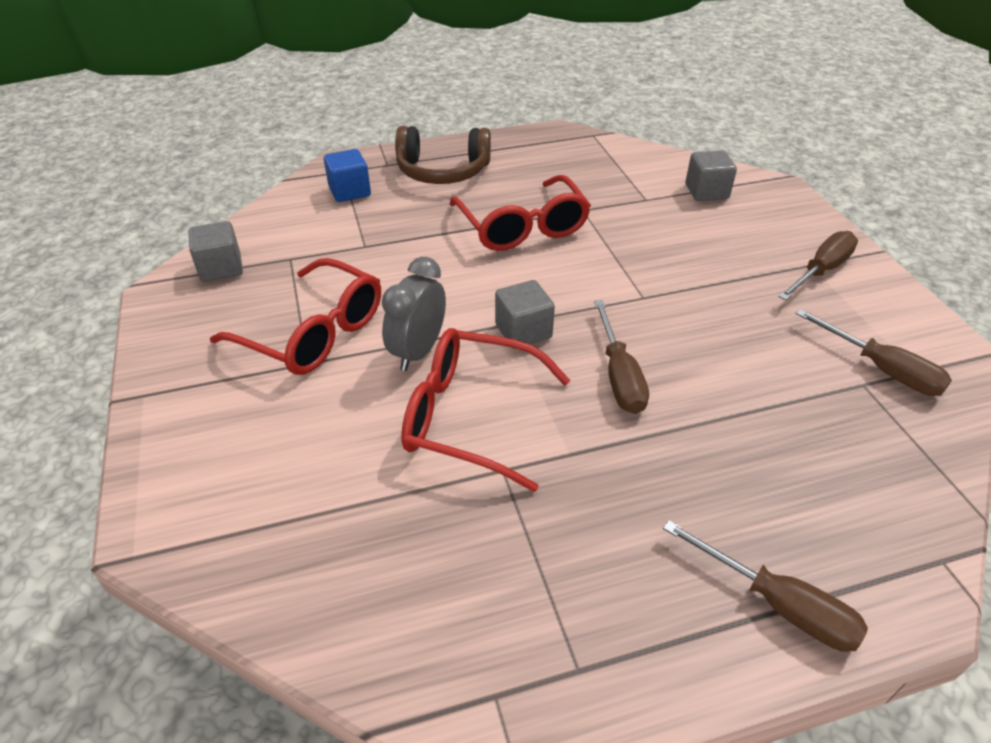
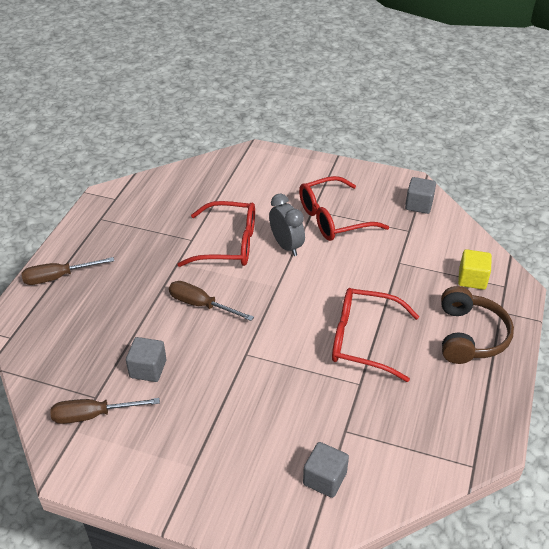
camera: 125 degrees right, 0 degrees up
blue cube [324,149,371,202] -> yellow cube [458,249,492,290]
brown headphones [395,126,491,184] -> brown headphones turned 150 degrees clockwise [441,286,514,364]
red glasses [401,328,570,492] -> red glasses turned 45 degrees clockwise [177,201,255,267]
grey cube [495,280,555,349] -> grey cube moved to [126,337,166,382]
brown screwdriver [778,231,858,300] -> none

